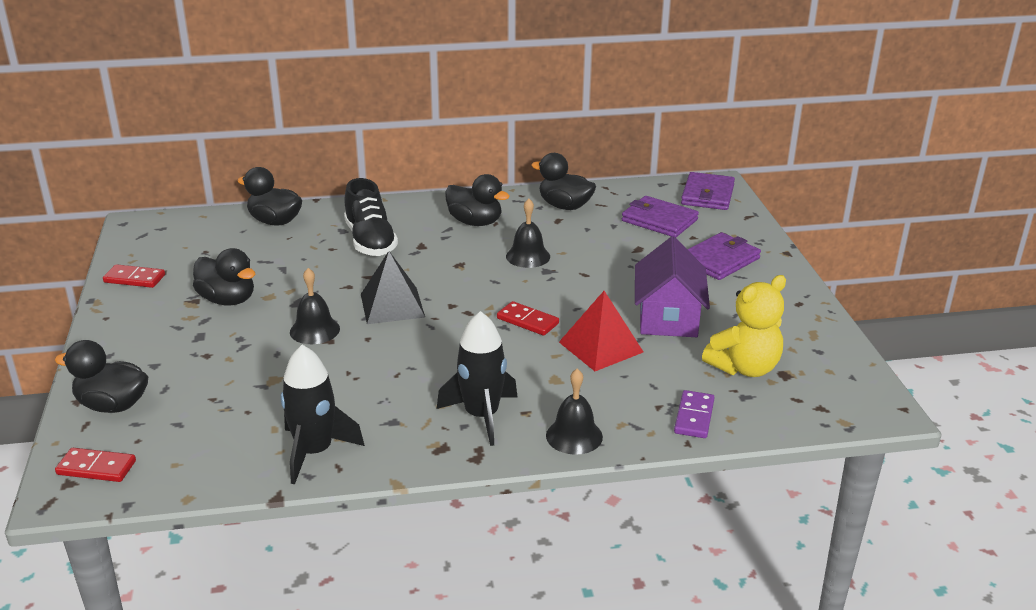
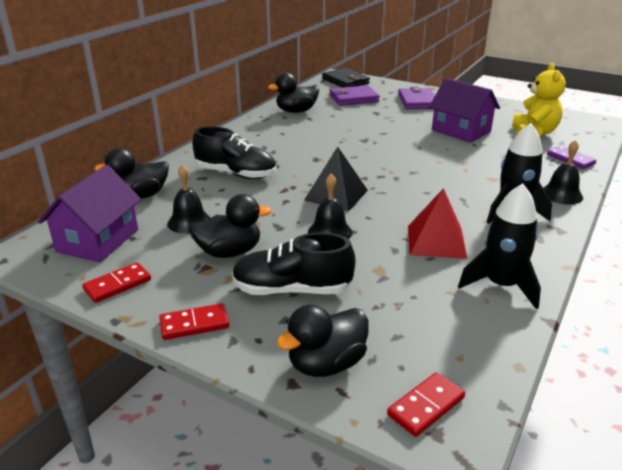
camera: 50 degrees left, 0 degrees up
black duck [445,174,509,226] -> none
red domino [497,301,559,336] -> red domino moved to [159,303,229,340]
black bell [506,199,550,268] -> black bell moved to [167,165,210,234]
red pyramid [559,291,643,371] -> red pyramid moved to [408,188,467,259]
purple wallet [681,172,735,210] -> black wallet [322,68,370,88]
none -> purple house [38,165,142,262]
none -> black shoe [232,232,356,295]

